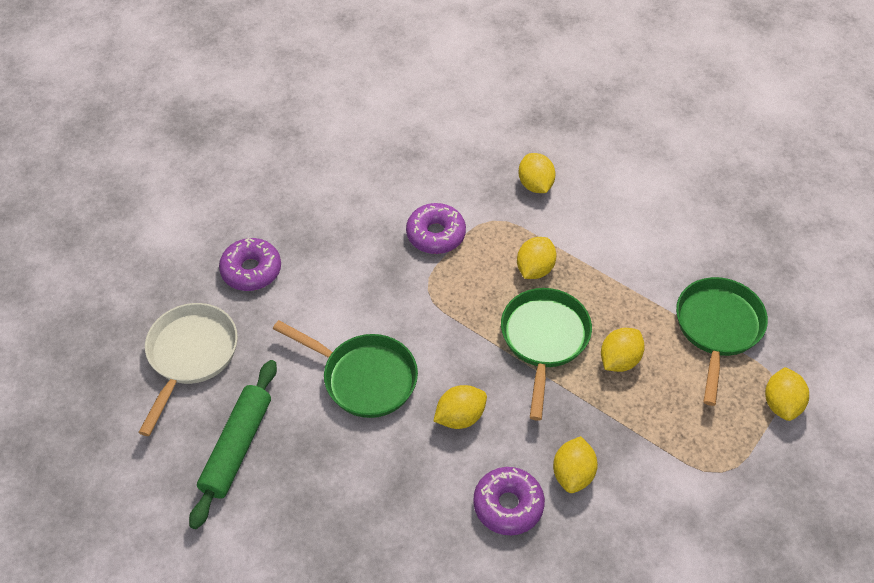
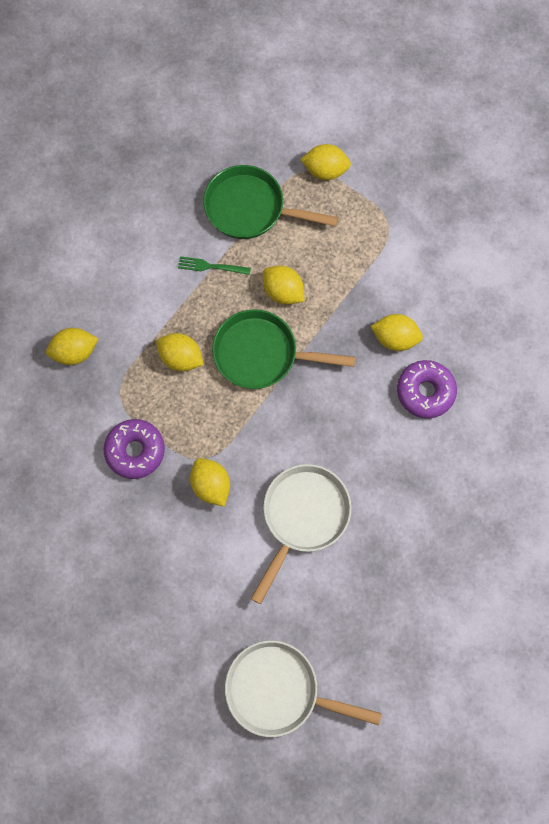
camera: 90 degrees left, 20 degrees up
green rolling pin [189,360,277,529] -> none
purple donut [219,238,281,291] -> none
green pan [273,320,418,418] -> white pan [251,464,352,604]
yellow lemon [434,385,487,429] -> yellow lemon moved to [190,458,230,507]
none -> green fork [178,256,251,275]

